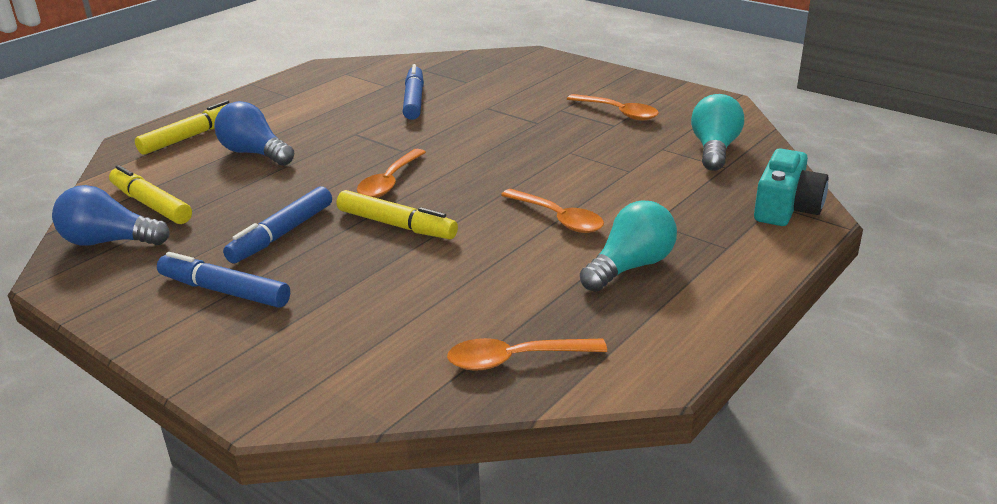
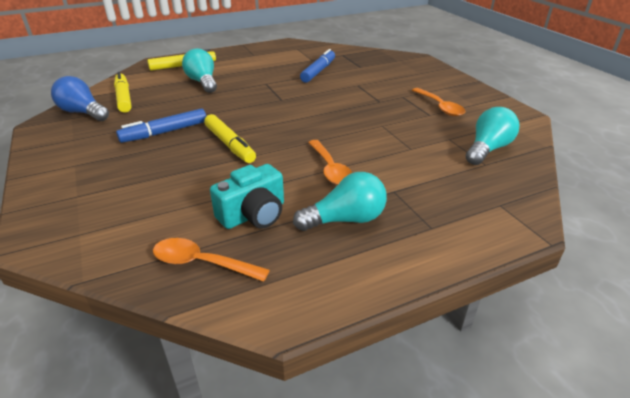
camera: 25 degrees right, 5 degrees up
blue marker [157,252,290,307] -> none
blue light bulb [214,101,294,166] -> turquoise light bulb [182,48,217,93]
orange spoon [357,149,426,198] -> none
turquoise camera [754,149,828,226] -> turquoise camera moved to [210,164,284,229]

